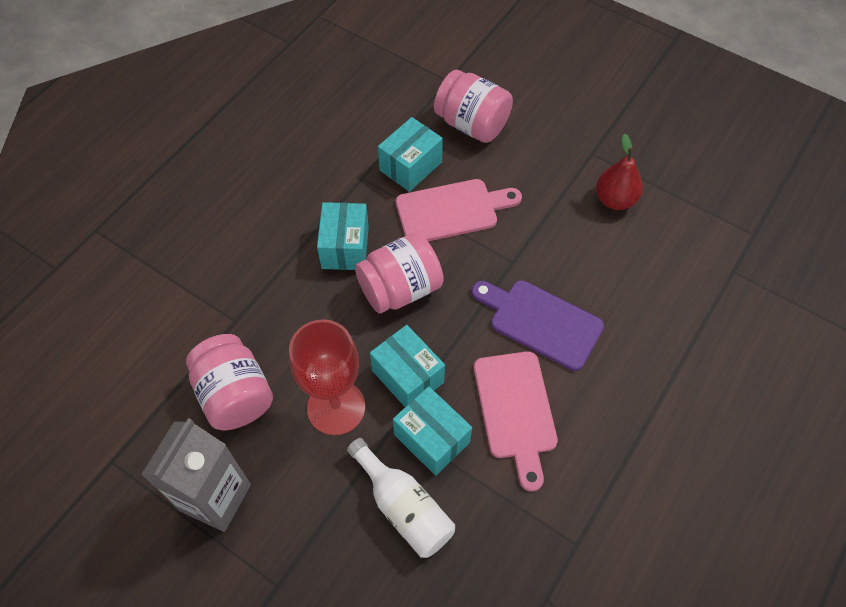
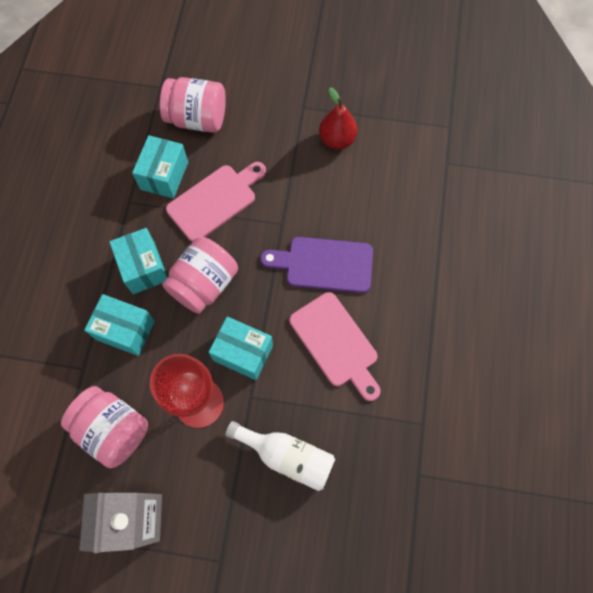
camera: 25 degrees left, 10 degrees up
turquoise box [393,386,472,476] -> turquoise box moved to [84,294,155,356]

